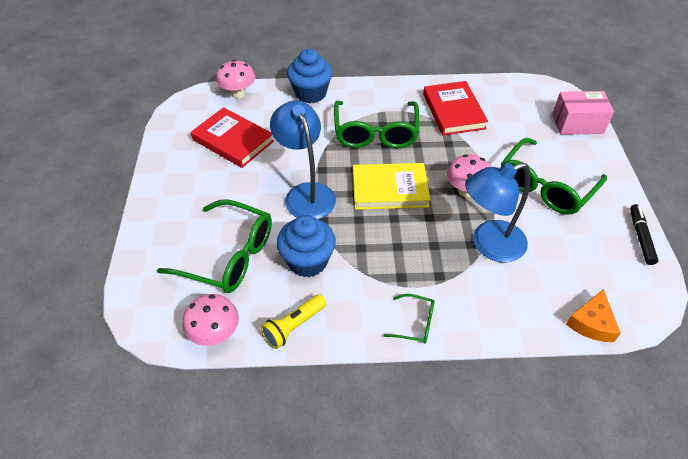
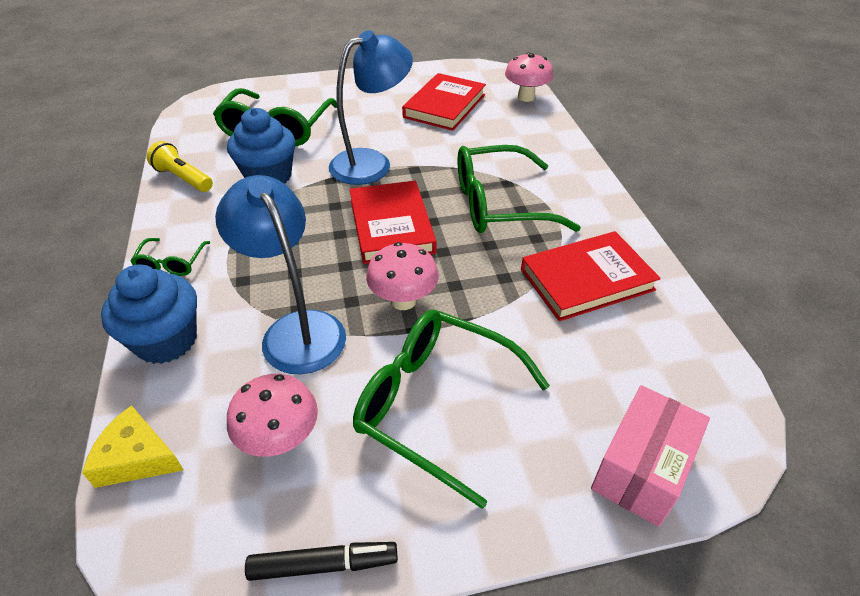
camera: 80 degrees right, 5 degrees down
pink mushroom [182,294,239,346] -> pink mushroom moved to [227,374,318,457]
blue cupcake [287,49,333,103] -> blue cupcake moved to [101,265,197,364]
yellow book [353,163,430,210] -> red book [349,181,437,264]
pink box [552,91,614,135] -> pink box turned 45 degrees clockwise [591,385,710,527]
orange cheese [566,289,621,342] -> yellow cheese [82,405,184,488]

